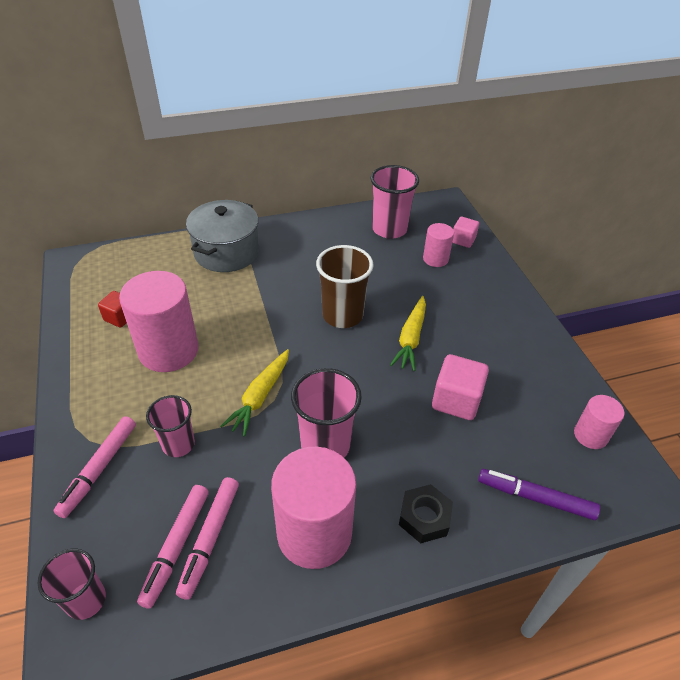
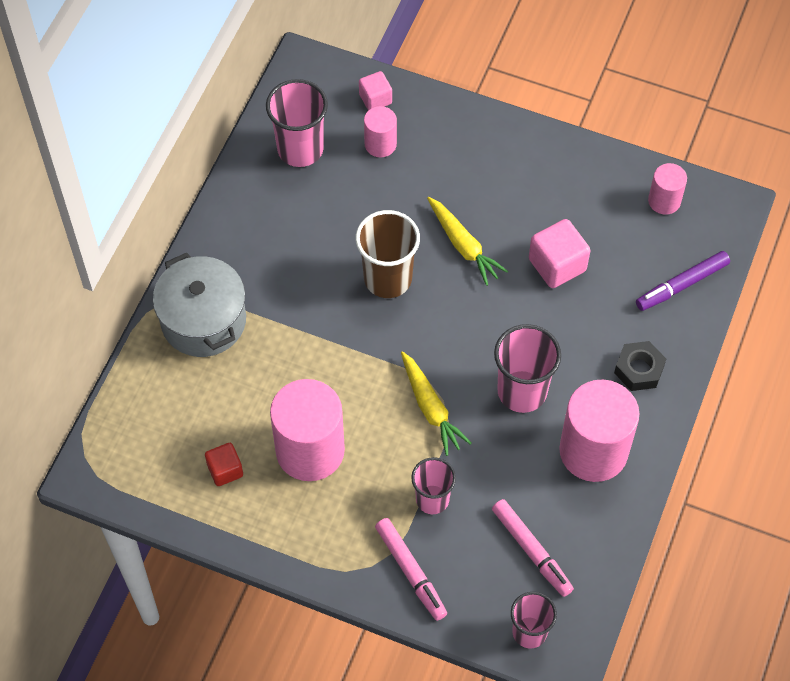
camera: 50 degrees left, 15 degrees up
pink marker [176,477,239,600] -> none

